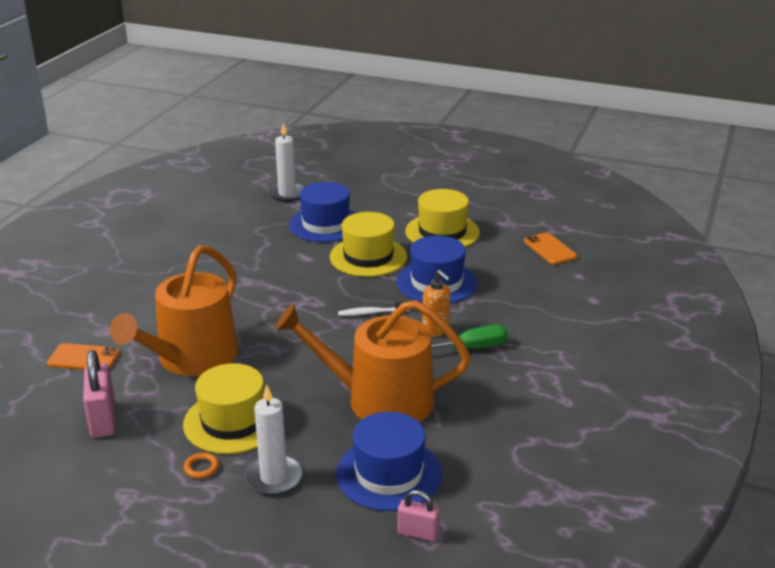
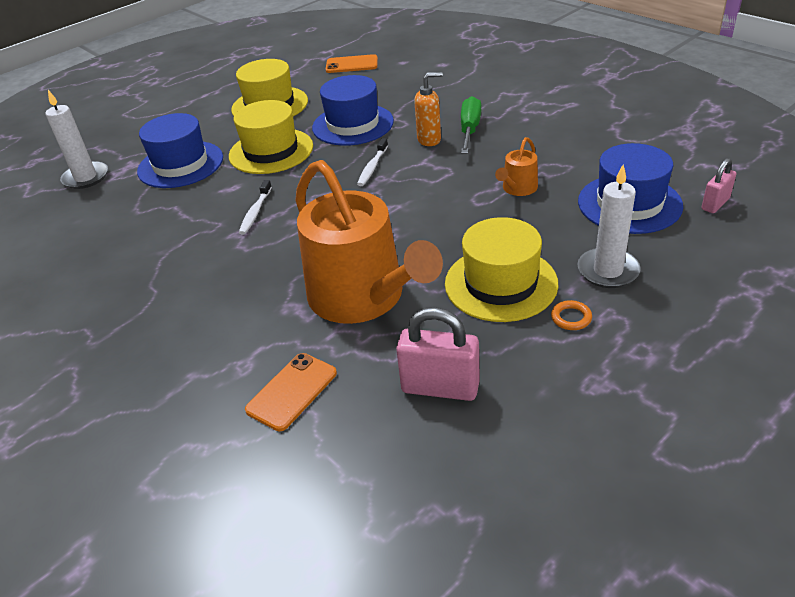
camera: 60 degrees left, 10 degrees up
orange watering can [275,300,471,422] -> orange watering can [495,137,538,196], size x0.42
none -> white toothbrush [239,180,272,235]

